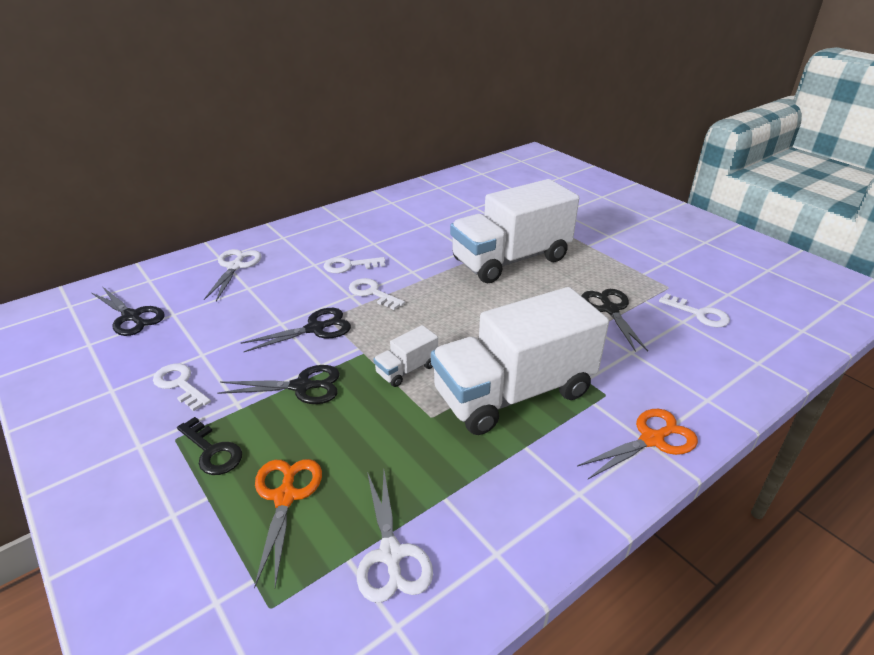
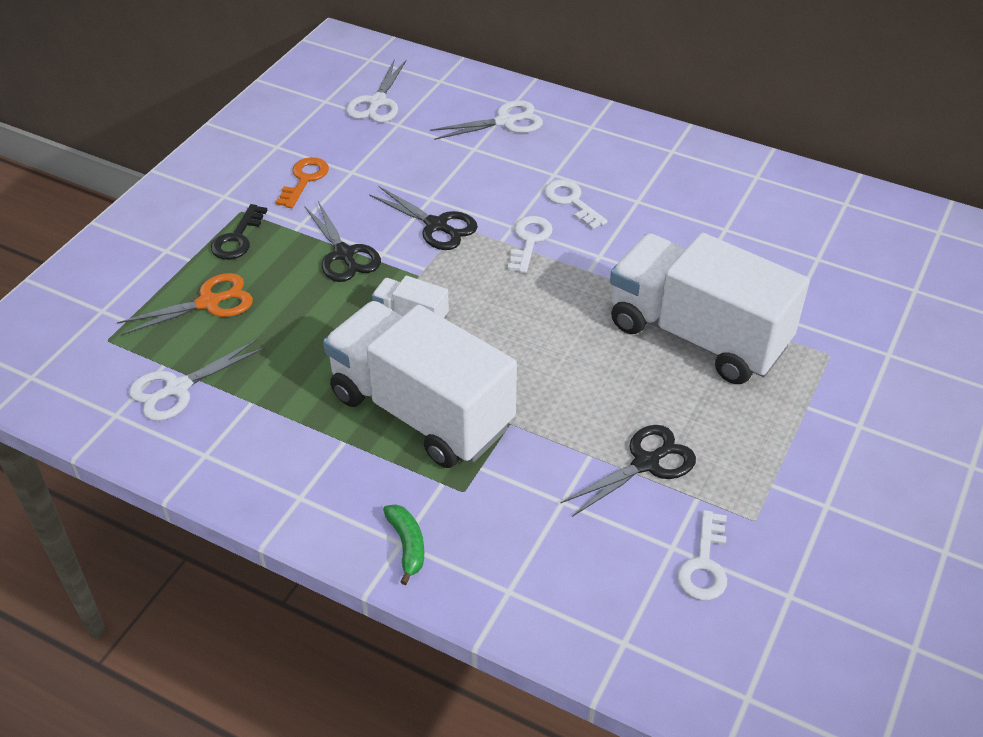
camera: 65 degrees right, 10 degrees up
black scissors [92,286,165,336] -> white scissors [346,60,407,123]
white key [153,363,211,411] -> orange key [276,157,329,208]
orange scissors [577,409,698,479] -> green banana [383,504,424,585]

